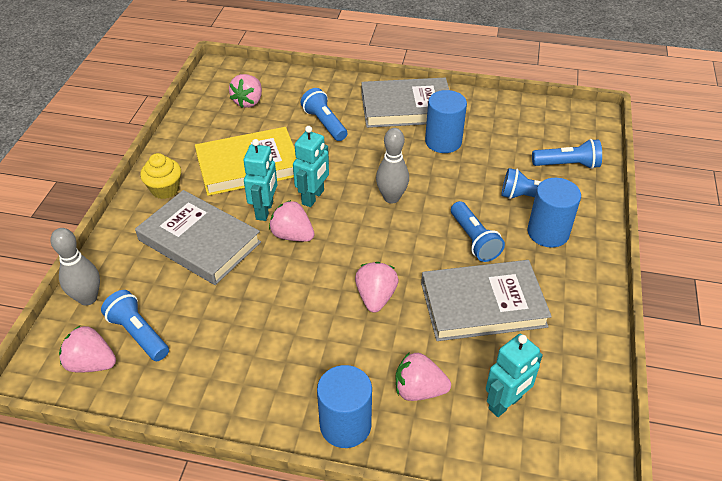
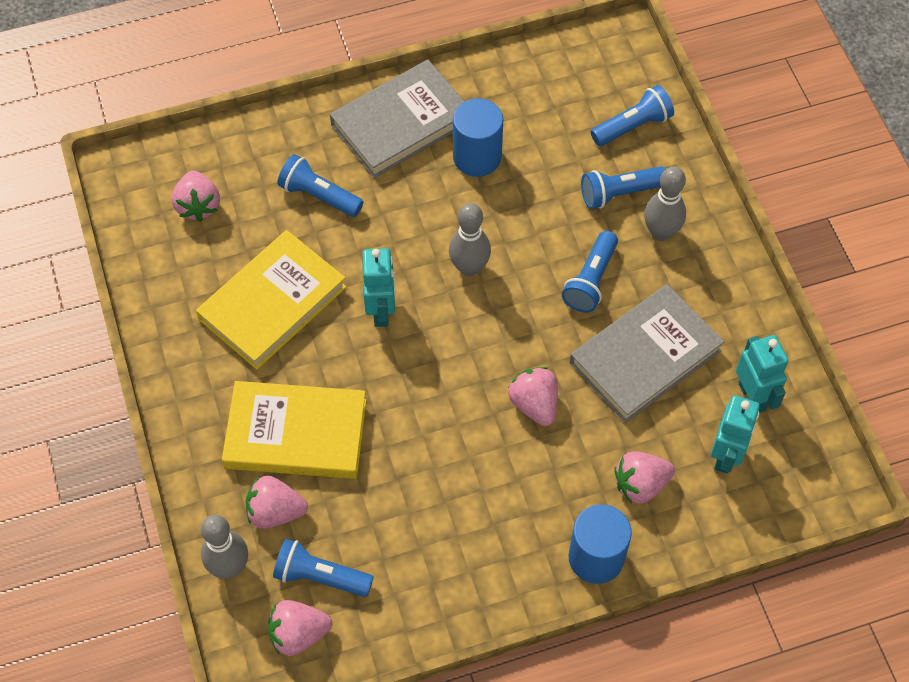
camera: 30 degrees left, 15 degrees up
grey book [135,190,261,285] -> yellow book [222,381,367,479]
yellow cupcake [140,153,181,199] -> none
turquoise robot [244,139,277,221] -> turquoise robot moved to [736,335,788,413]
pink strawberry [269,200,315,242] -> pink strawberry moved to [246,475,308,529]
blue flashlight [451,201,505,262] -> blue flashlight turned 75 degrees clockwise [562,231,618,312]
blue cylinder [528,178,581,248] -> grey bowling pin [644,167,686,241]

